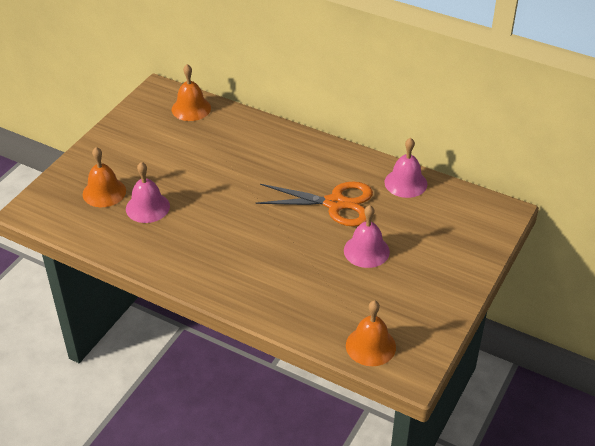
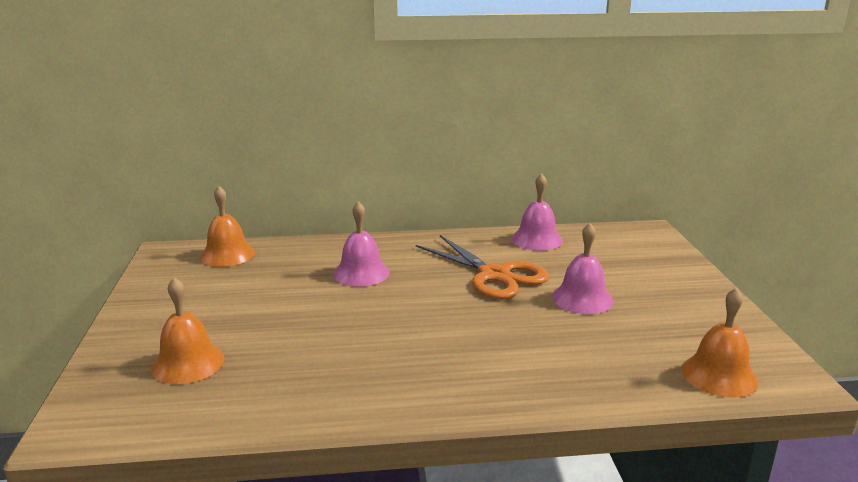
camera: 35 degrees left, 20 degrees down
pink bell [126,162,170,223] -> pink bell moved to [333,201,390,287]
orange scissors [255,182,373,227] -> orange scissors turned 75 degrees clockwise [416,235,549,299]

